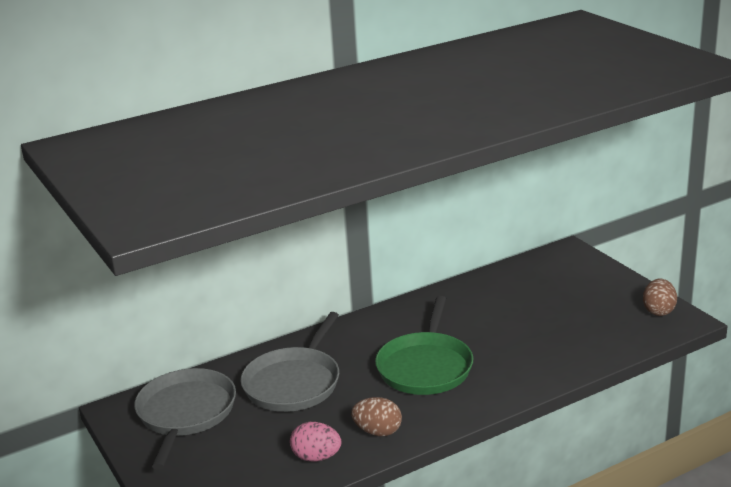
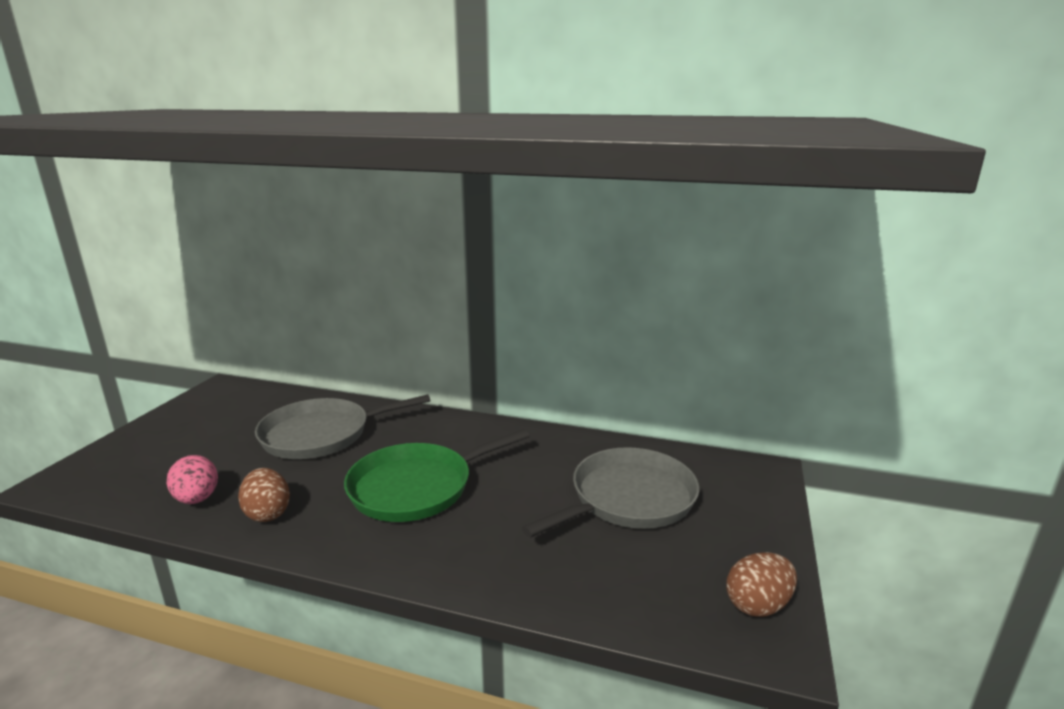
camera: 45 degrees right, 5 degrees down
grey pan [134,368,236,470] -> grey pan moved to [522,447,699,537]

